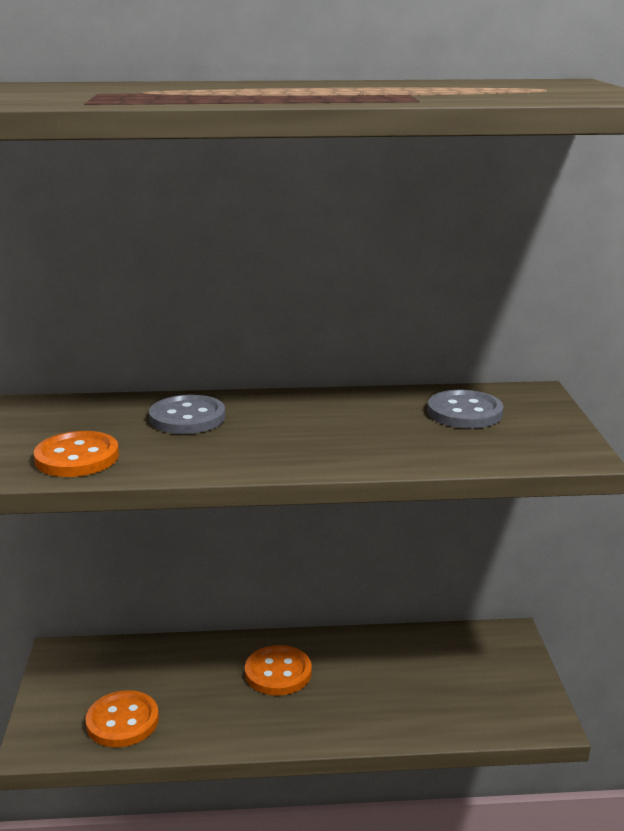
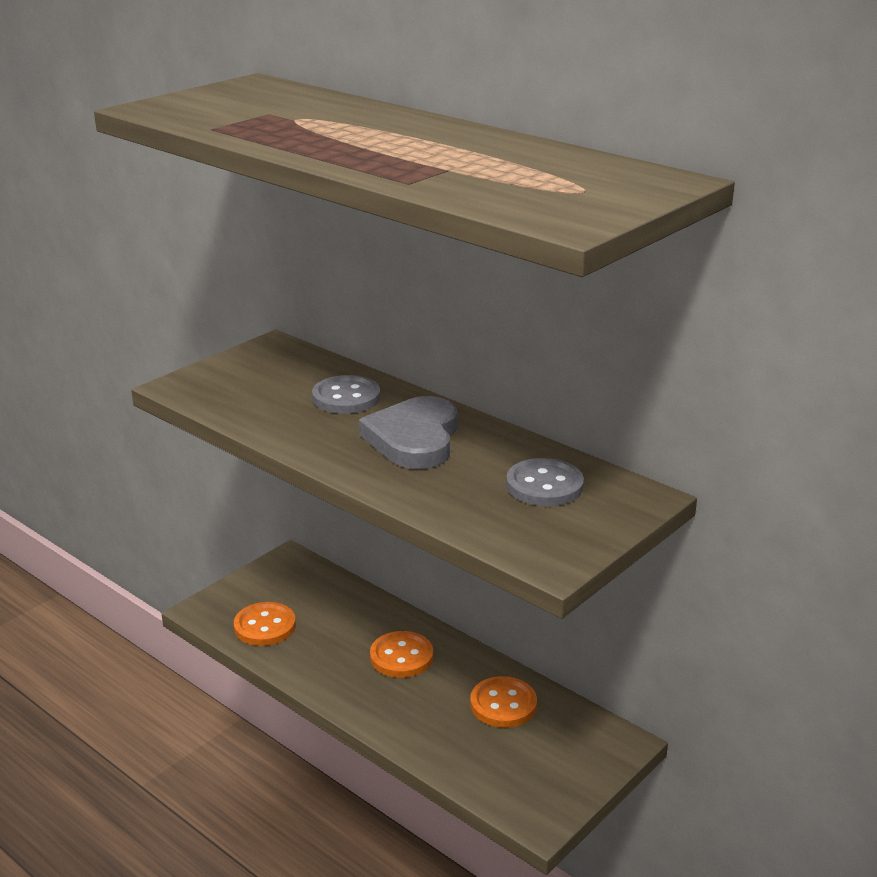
camera: 45 degrees right, 5 degrees up
orange button [34,431,119,477] -> orange button moved to [470,676,537,728]
none -> grey heart [359,396,458,469]

